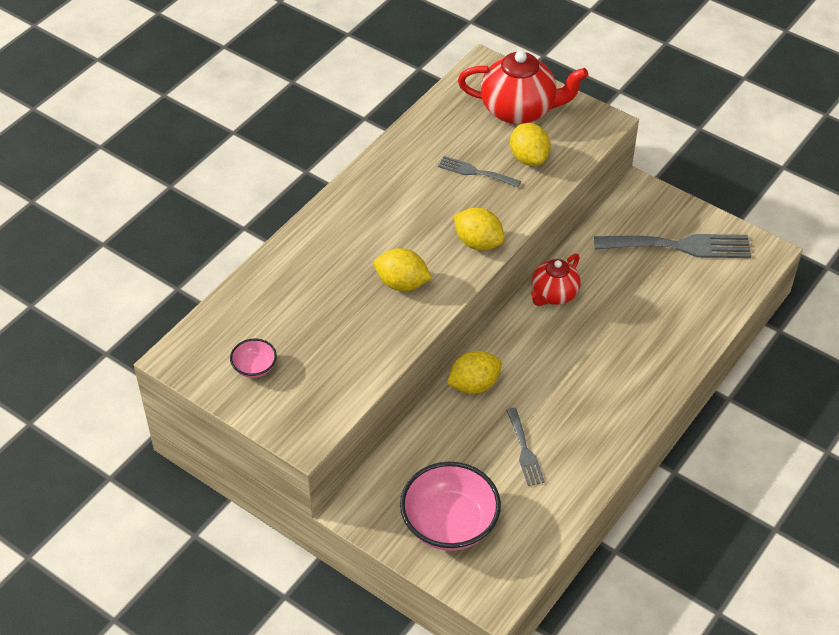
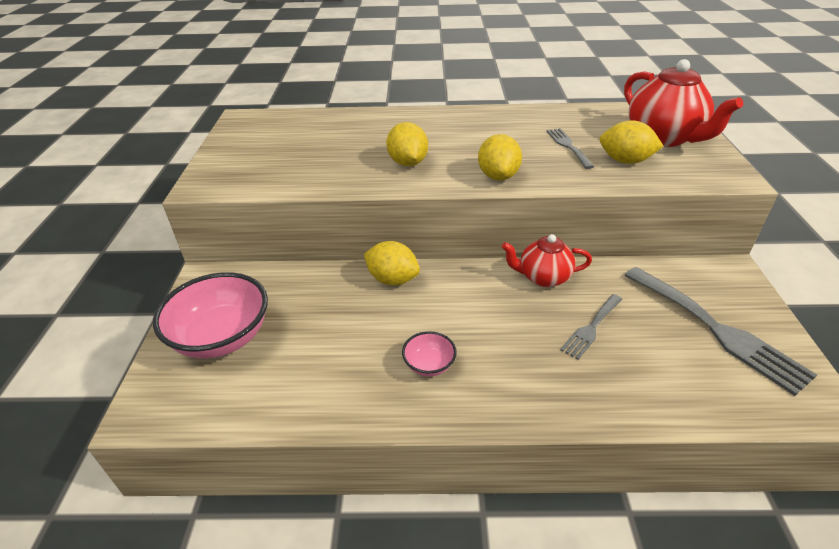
camera: 55 degrees right, 10 degrees down
pink bowl [230,339,277,378] -> pink bowl moved to [402,331,457,376]
grey fork [506,408,545,486] -> grey fork moved to [560,294,622,360]
yellow lemon [510,123,551,166] -> yellow lemon turned 75 degrees clockwise [599,120,664,164]

